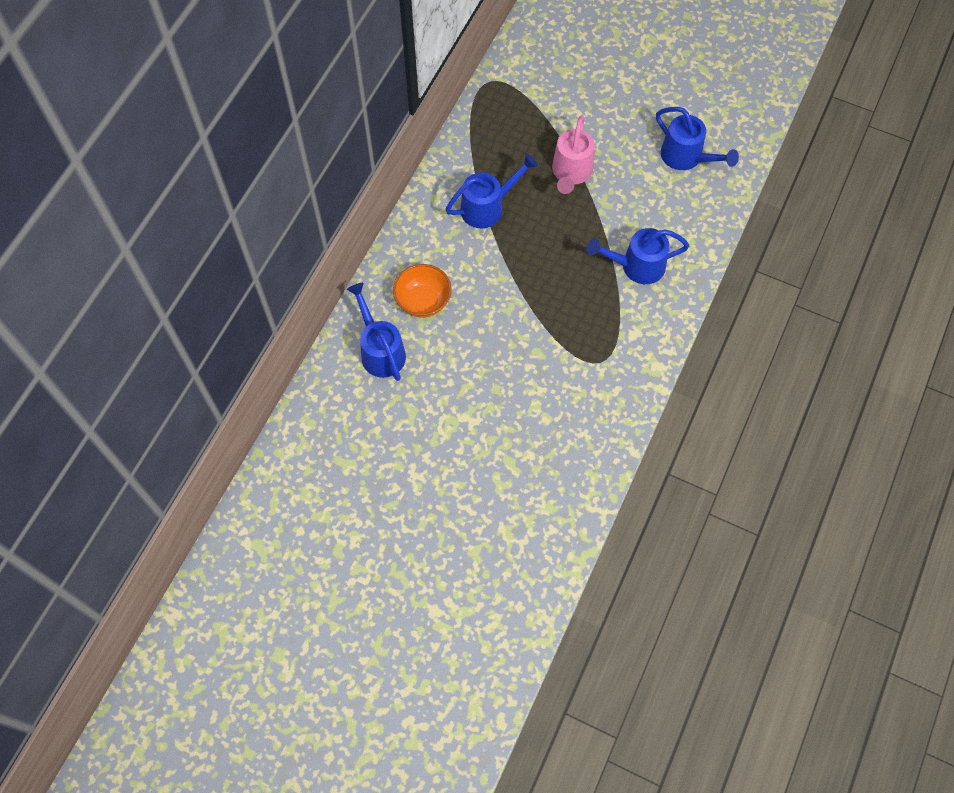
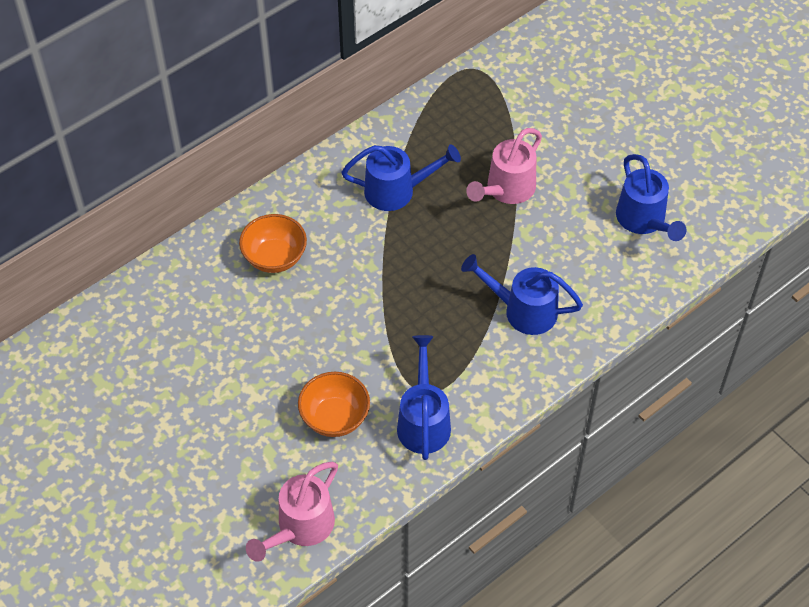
camera: 25 degrees right, 10 degrees down
blue watering can [347,283,406,381] -> blue watering can moved to [397,335,451,460]
none -> pink watering can [246,462,338,562]
none -> orange bowl [298,372,370,437]

